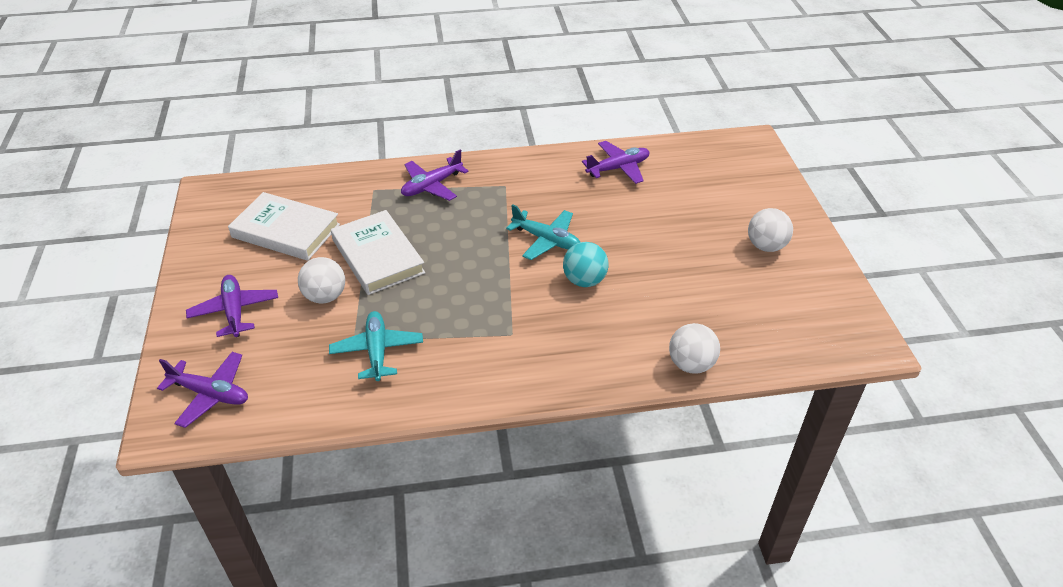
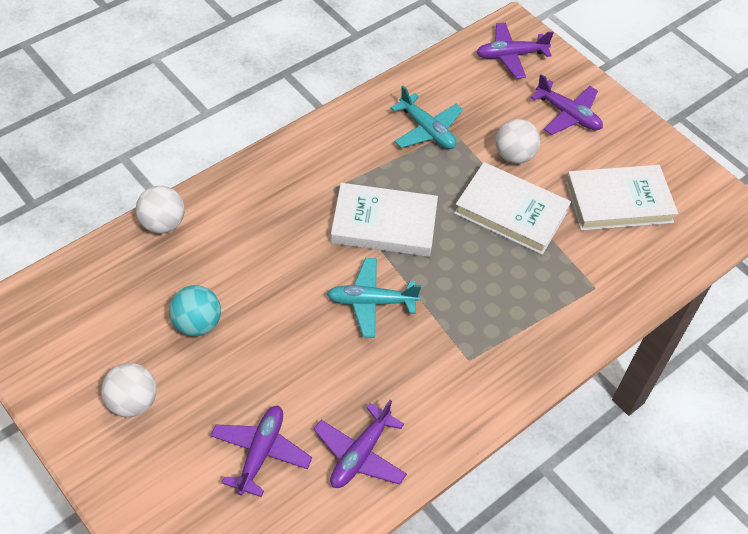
camera: 145 degrees right, 10 degrees up
purple plane [401,149,469,201] -> purple plane moved to [210,406,312,497]
turquoise ball [563,242,608,287] -> turquoise ball moved to [169,285,221,336]
none -> white book [331,183,438,257]

